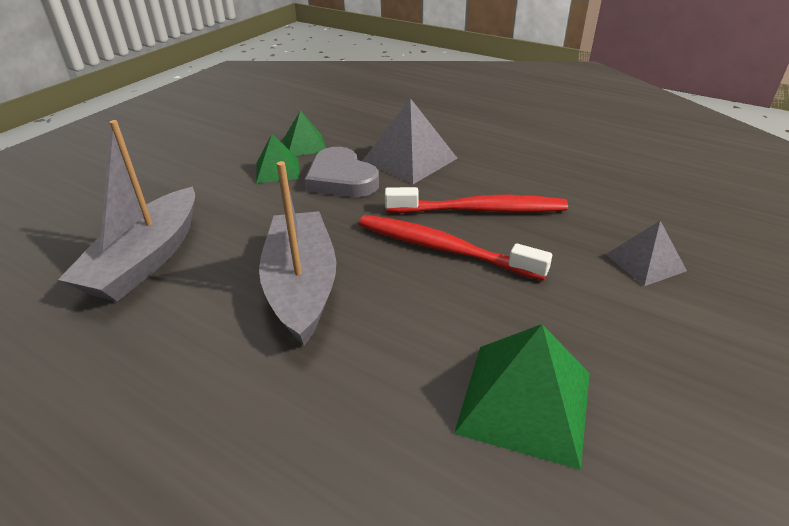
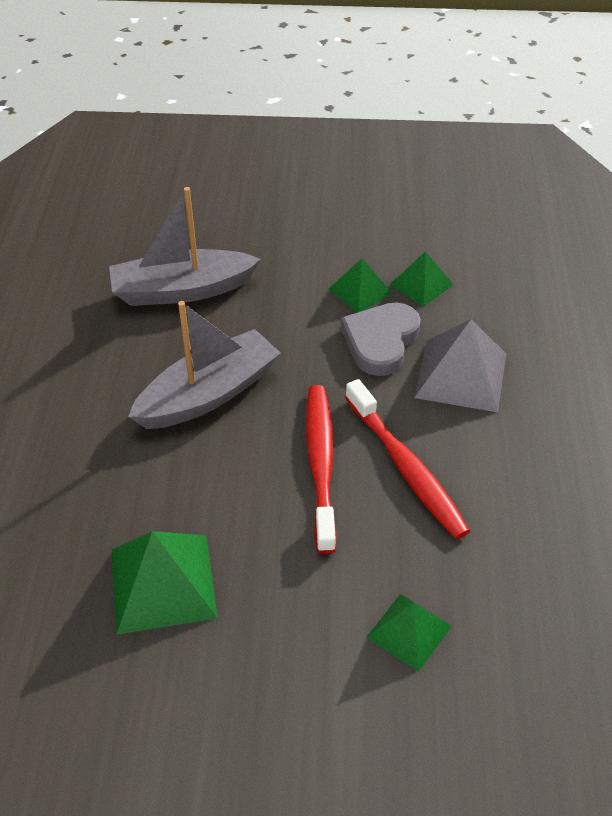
camera: 60 degrees right, 10 degrees up
grey pyramid [606,221,687,286] -> green pyramid [366,594,452,672]

